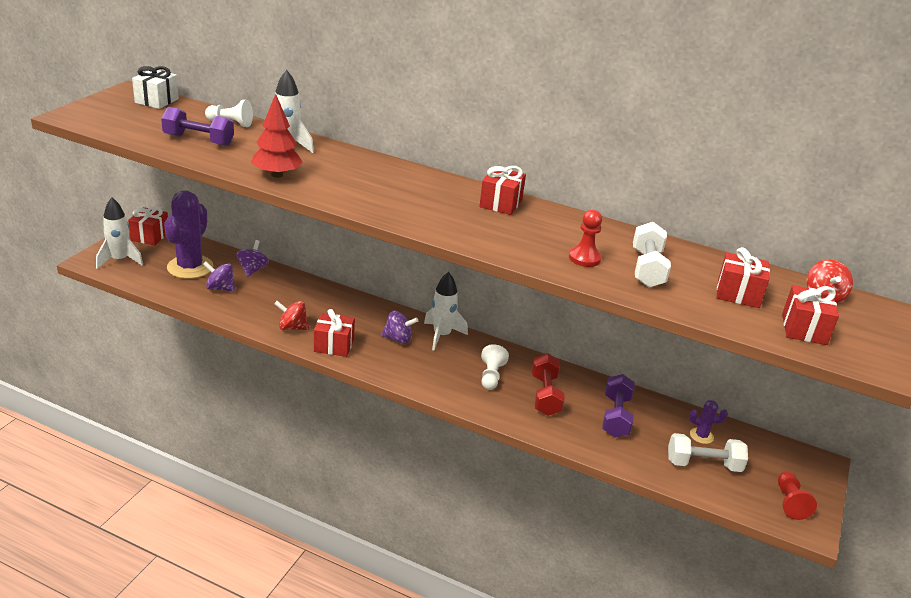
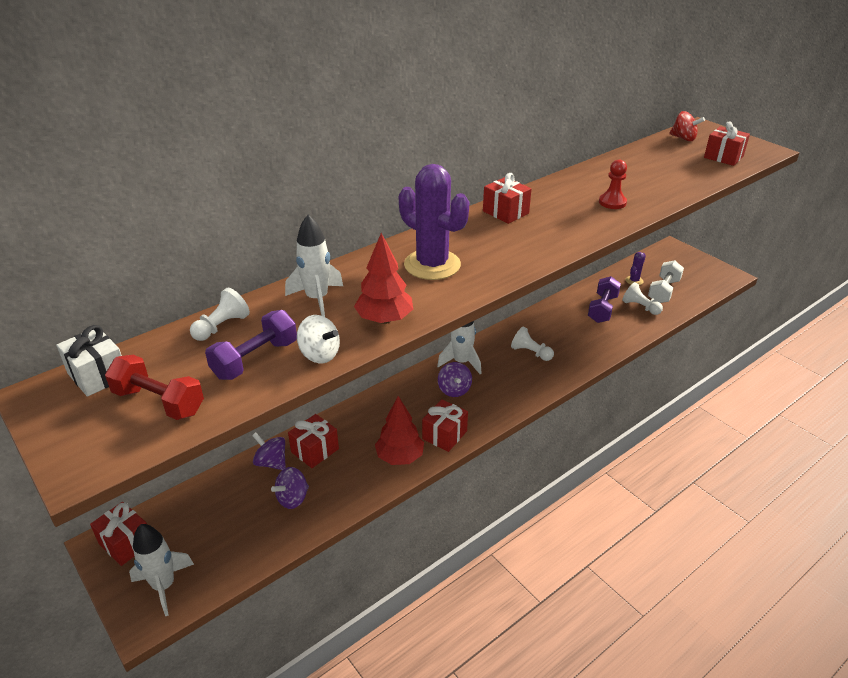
camera: 60 degrees left, 5 degrees up
purple cactus [164,190,213,279] -> purple cactus moved to [399,164,469,280]
red spinning top [274,301,310,330] -> red tree [375,396,424,465]
purple spinning top [381,311,418,344] -> purple spinning top turned 135 degrees clockwise [438,362,472,397]
red dumbbell [532,353,565,416] -> red dumbbell moved to [105,355,204,420]
purple dumbbell [602,374,635,437] -> purple dumbbell turned 75 degrees clockwise [588,276,621,323]
white dumbbell [633,222,671,288] -> none
red gift [717,247,770,308] -> red gift moved to [288,414,339,468]
red pawn [778,471,817,520] -> none
none -> white spinning top [297,315,340,363]
none -> white pawn [622,282,663,315]

